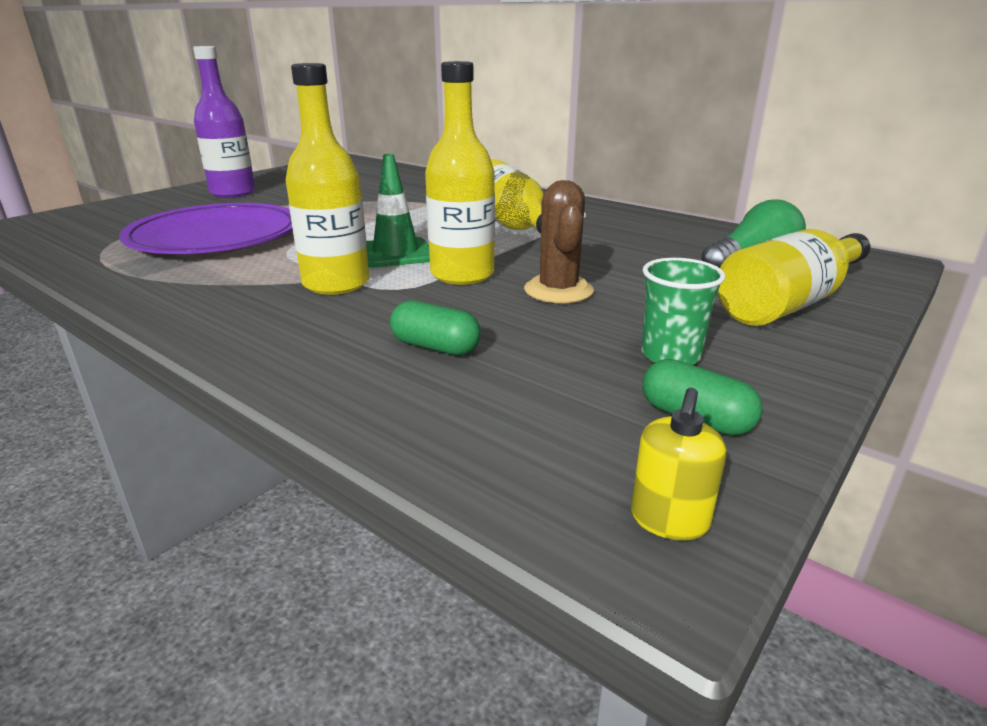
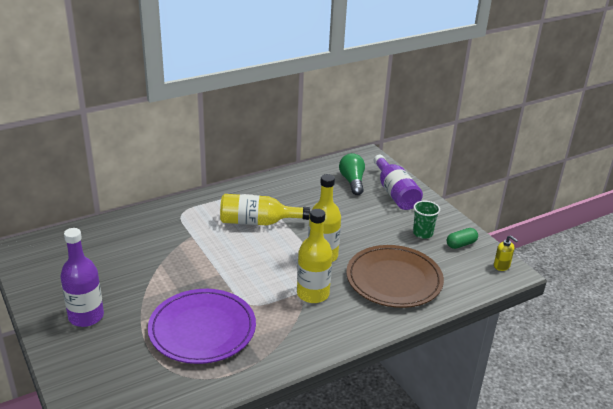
camera: 70 degrees left, 5 degrees up
green traffic cone [366,154,430,268] -> none
green capsule [390,300,481,355] -> brown plate [346,245,444,308]
brown cactus [524,180,594,303] -> none
yellow bottle [718,229,870,326] -> purple bottle [373,155,423,210]

